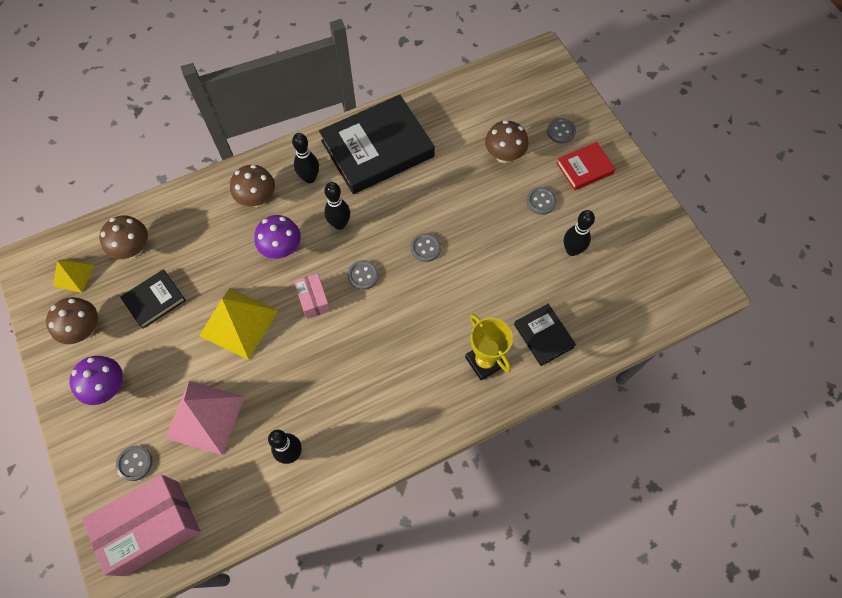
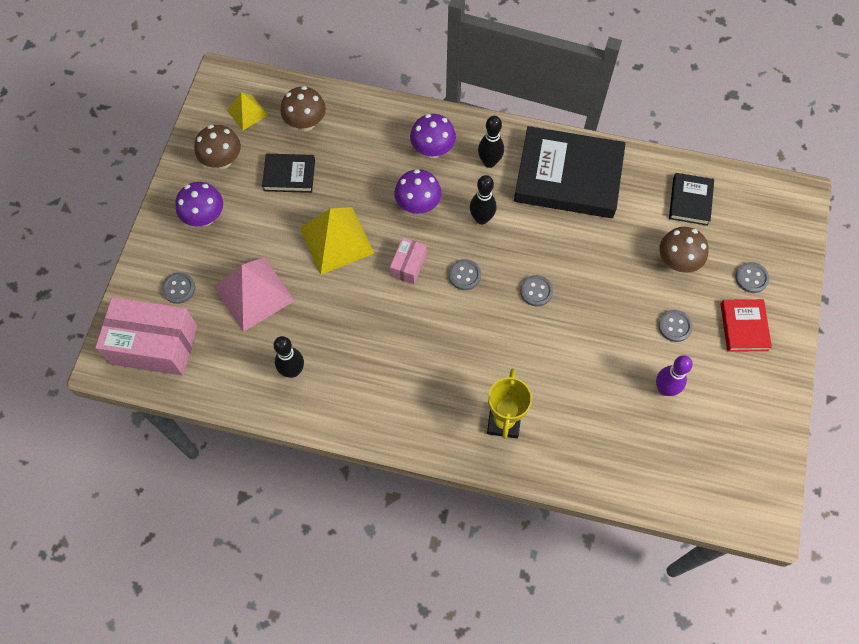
camera: 40 degrees right, 0 degrees up
brown mushroom [230,165,275,207] -> purple mushroom [410,114,456,158]
black book [514,304,576,366] -> black book moved to [669,173,714,226]
red book [557,142,615,191] -> red book turned 75 degrees clockwise [720,299,772,352]
black bowling pin [564,210,595,256] -> purple bowling pin [656,355,693,396]

